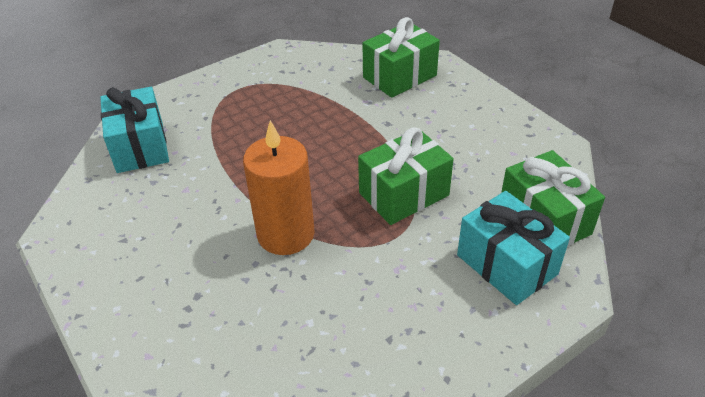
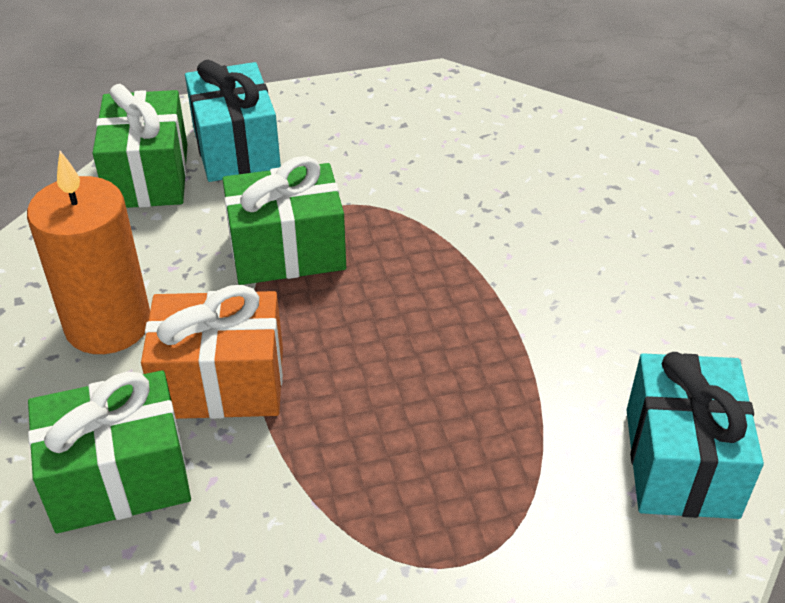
camera: 160 degrees left, 0 degrees up
orange candle [243,120,315,255] -> orange candle moved to [27,151,150,354]
none -> orange gift [141,285,283,419]

